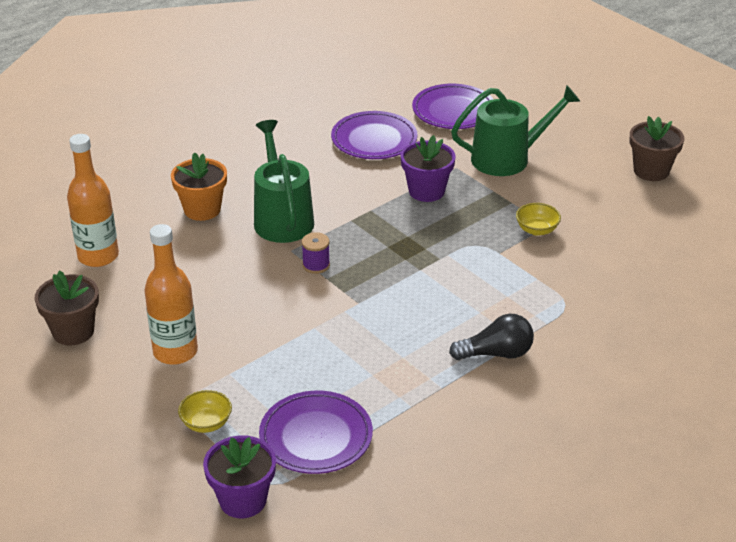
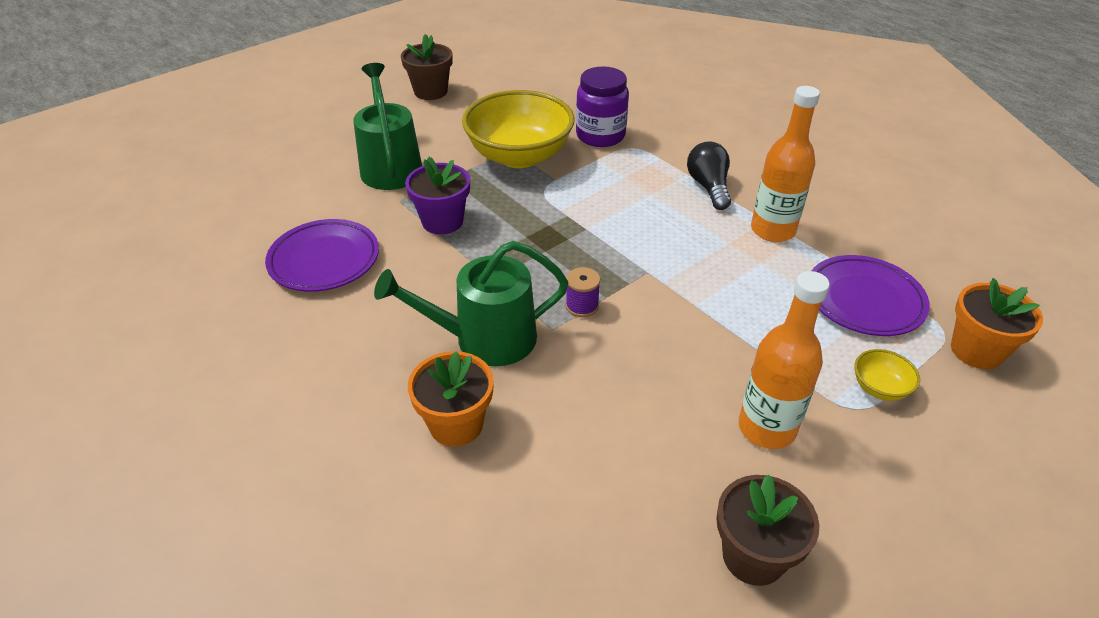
camera: 90 degrees left, 5 degrees up
orange bottle [67,134,119,267] -> orange bottle moved to [751,86,820,242]
purple flower pot [203,435,276,518] -> orange flower pot [951,278,1043,369]
purple plate [412,84,493,129] -> none
yellow bowl [516,203,561,236] -> yellow bowl [462,90,575,168], size x2.44
none -> purple jar [576,67,629,147]

